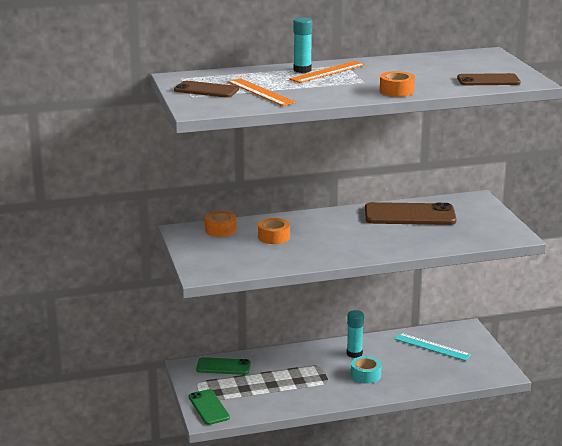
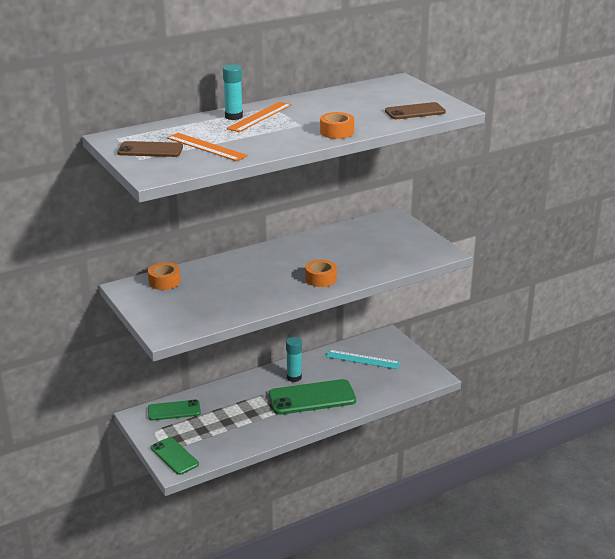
camera: 15 degrees left, 5 degrees up
orange tape [258,218,290,244] -> orange tape moved to [305,260,337,287]
turquoise tape [351,356,382,384] -> green phone [268,379,356,415]
brown phone [365,202,457,225] -> none

